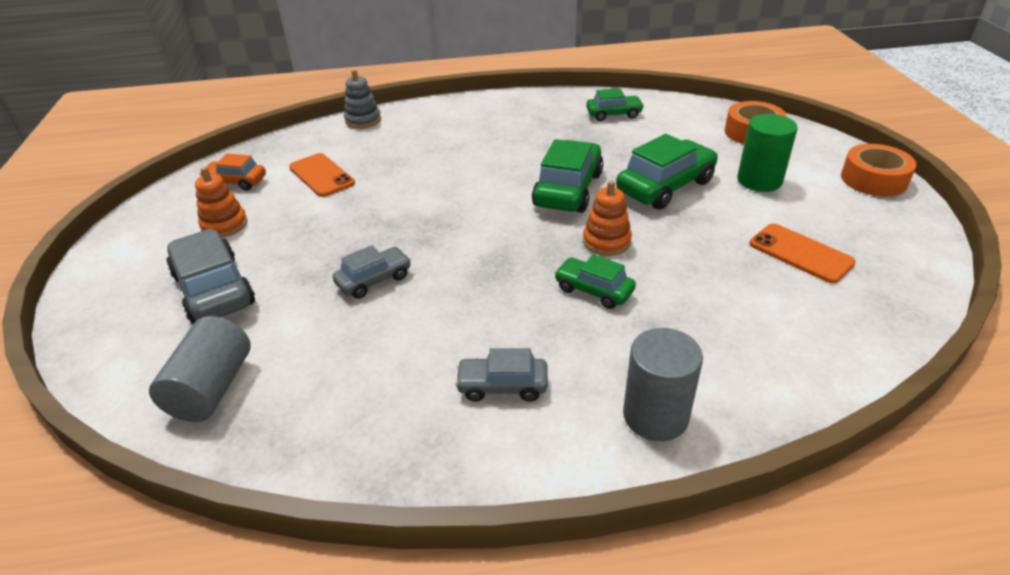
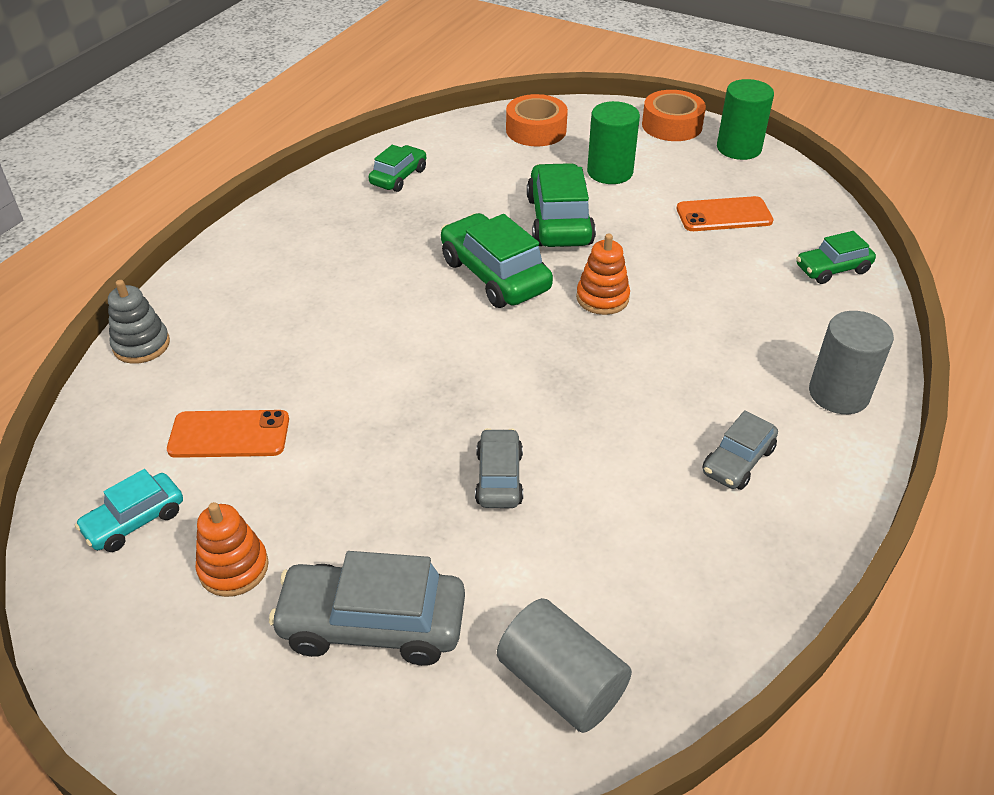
camera: 55 degrees left, 5 degrees up
orange car [199,153,266,191] -> turquoise car [75,469,183,552]
green car [554,254,636,309] -> green car moved to [796,231,876,284]
none -> green cylinder [717,79,774,160]

